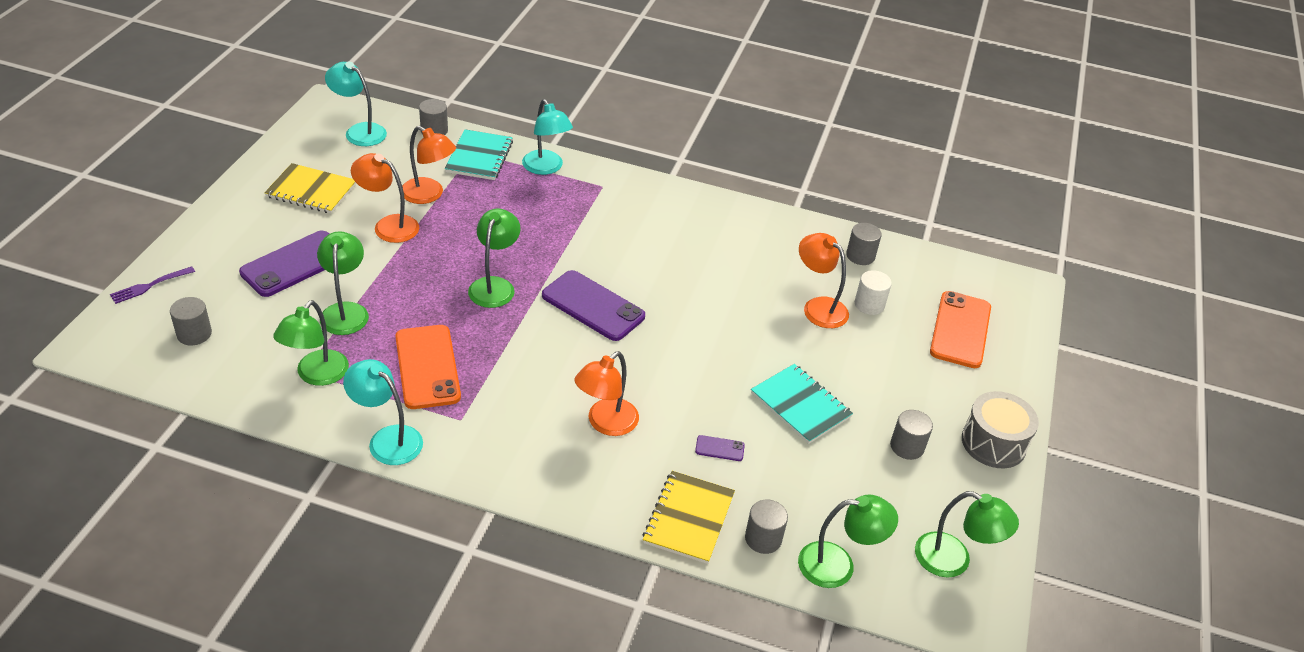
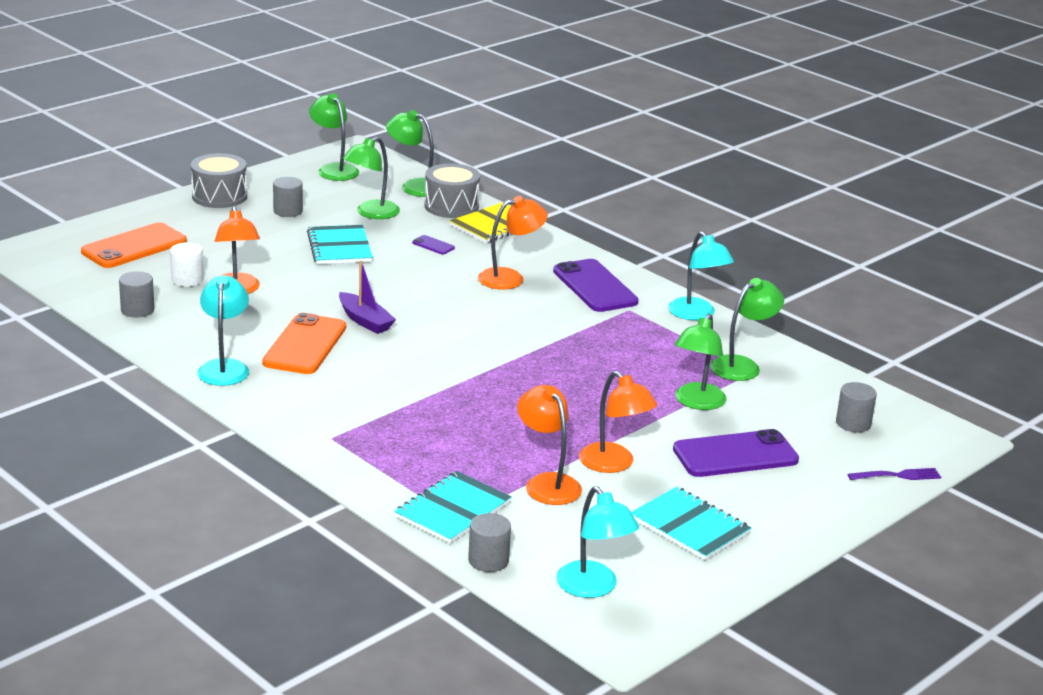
camera: 150 degrees left, 15 degrees down
yellow notebook [264,163,356,214] -> turquoise notebook [631,487,751,560]
orange phone [395,325,461,409] -> orange phone moved to [262,313,346,374]
green lamp [468,208,521,308] -> green lamp moved to [343,136,400,219]
turquoise lamp [522,99,573,175] -> turquoise lamp moved to [197,276,249,386]
purple phone [542,270,645,341] -> purple phone moved to [553,259,639,312]
grey cylinder [745,500,788,554] -> grey drum [425,163,480,218]
none -> purple boat [339,260,396,334]

